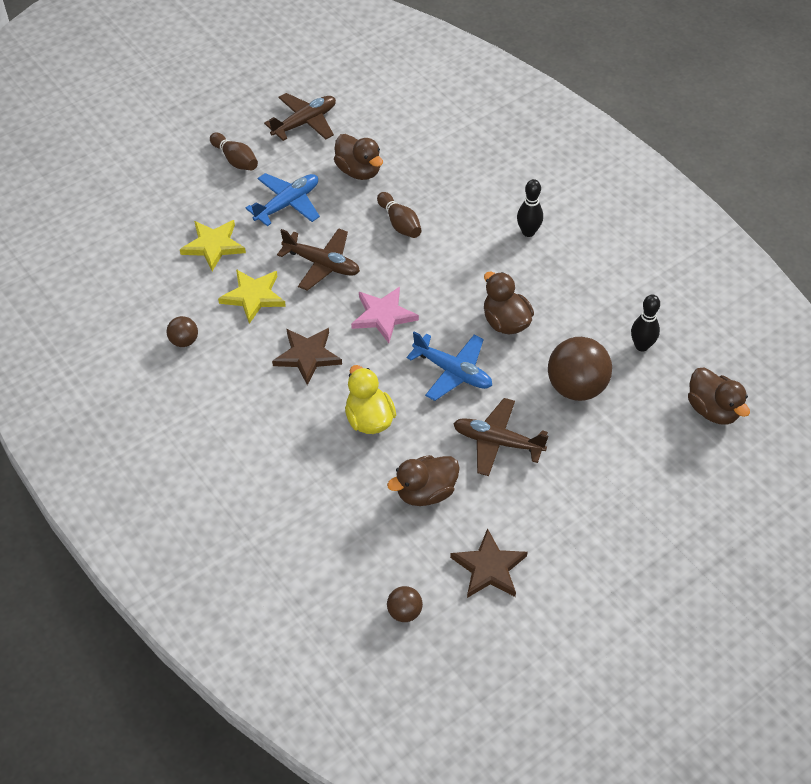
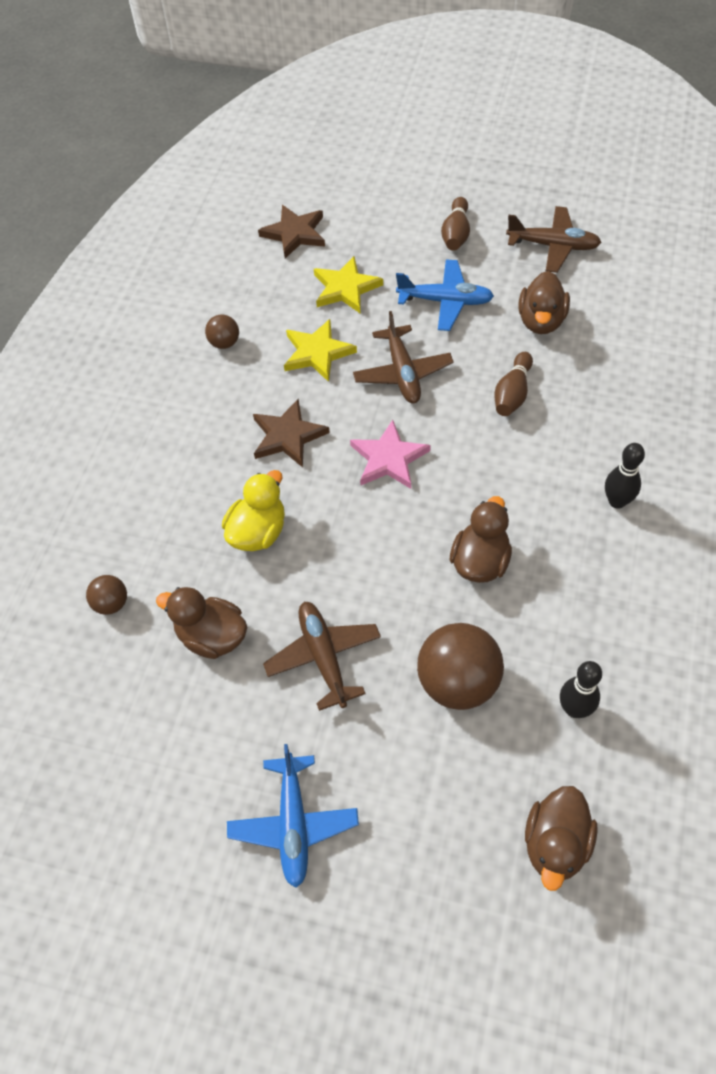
camera: 55 degrees right, 5 degrees up
brown ball [387,586,423,622] -> brown ball moved to [86,575,127,615]
blue plane [407,331,492,401] -> blue plane moved to [227,744,359,888]
brown star [450,528,528,598] -> brown star moved to [258,205,325,258]

